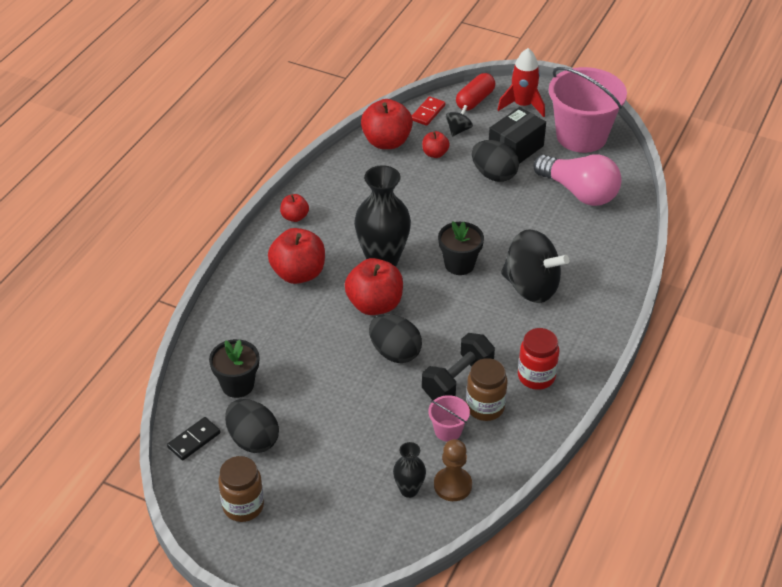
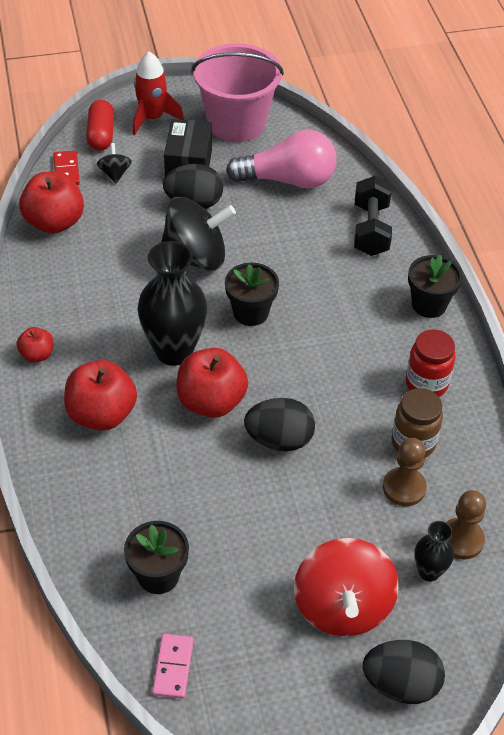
camera: 40 degrees left, 5 degrees up
black domino [167,417,220,460] -> pink domino [152,634,194,699]
brown jar [218,456,264,522] -> none
black egg [225,399,279,453] -> black egg moved to [363,640,445,704]
red apple [422,131,450,158] -> none
black dumbbell [422,333,495,401] -> black dumbbell moved to [354,176,392,256]
pink bucket [428,395,470,442] -> brown pawn [383,438,427,506]
black spinning top [501,229,569,303] -> black spinning top moved to [161,197,236,271]
none -> red spinning top [294,538,399,636]
none -> black flower pot [408,254,462,318]

